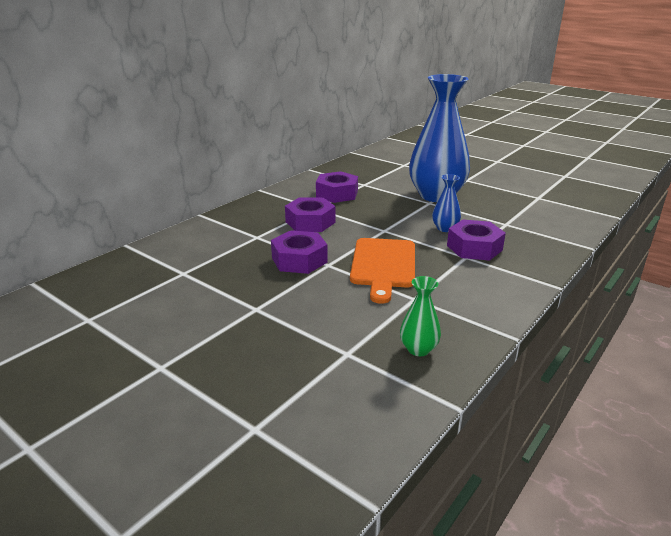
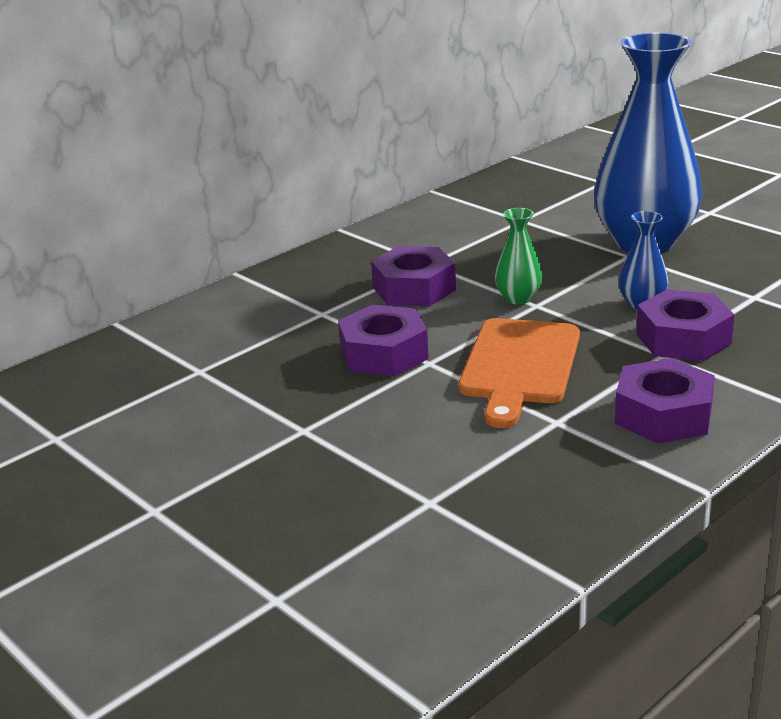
camera: 10 degrees right, 0 degrees up
purple nut [316,171,358,203] -> purple nut moved to [615,358,715,444]
green vase [400,276,441,356] -> green vase moved to [495,208,543,305]

